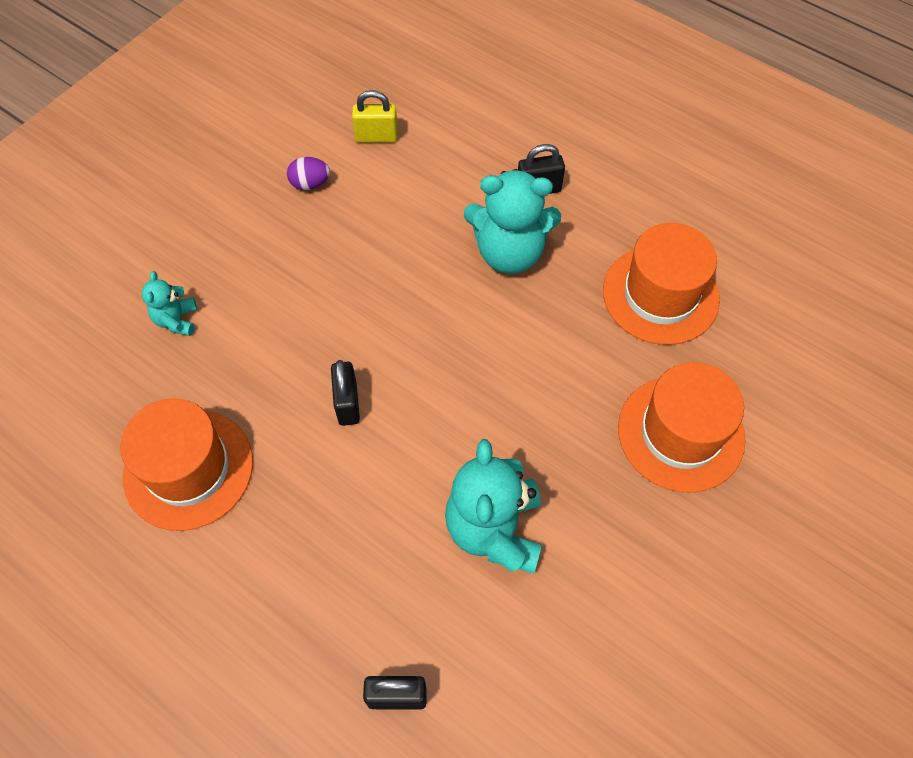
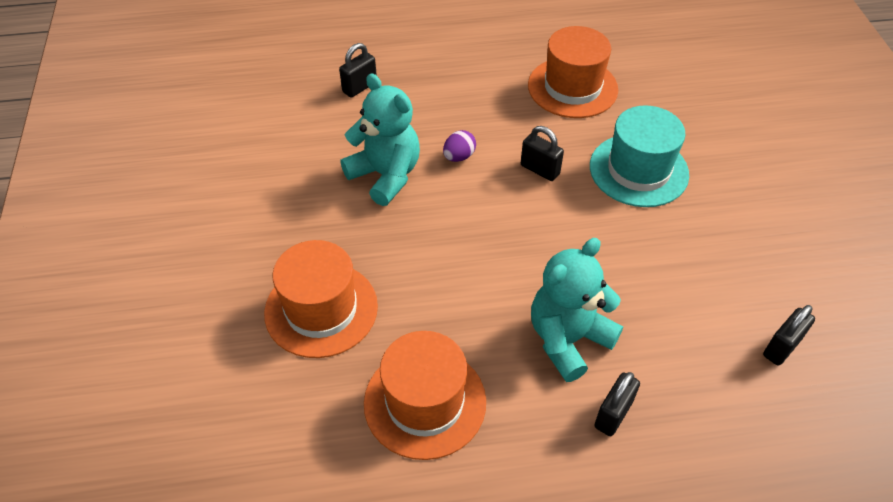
camera: 135 degrees right, 10 degrees down
turquoise teddy bear [142,271,197,336] -> none
purple egg [287,157,330,190] -> purple egg moved to [443,130,476,162]
yellow padlock [352,90,398,142] -> black padlock [763,305,815,366]
none -> turquoise hat [590,105,689,207]

